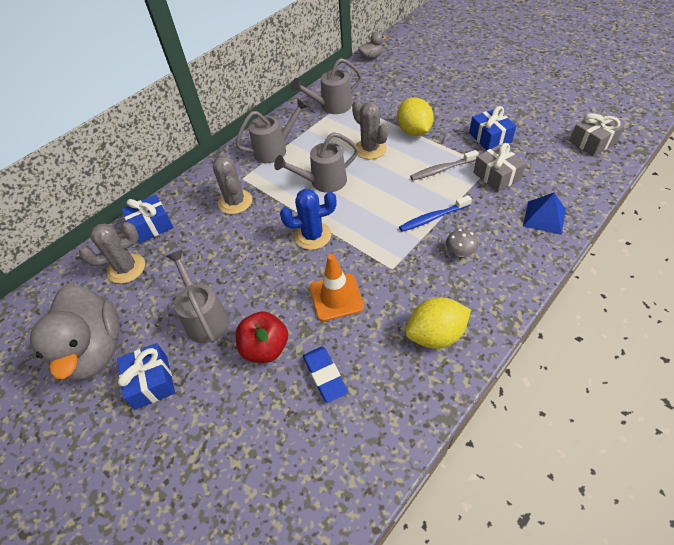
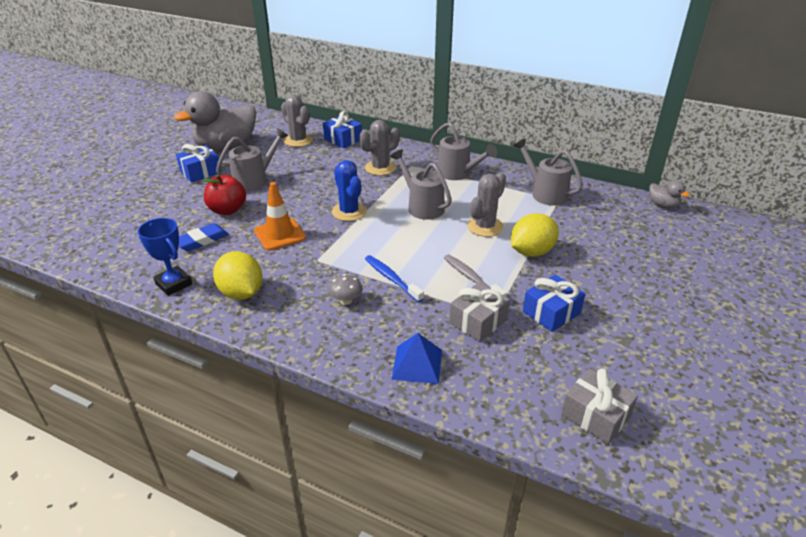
camera: 70 degrees right, 15 degrees down
none -> blue trophy [138,218,192,296]

